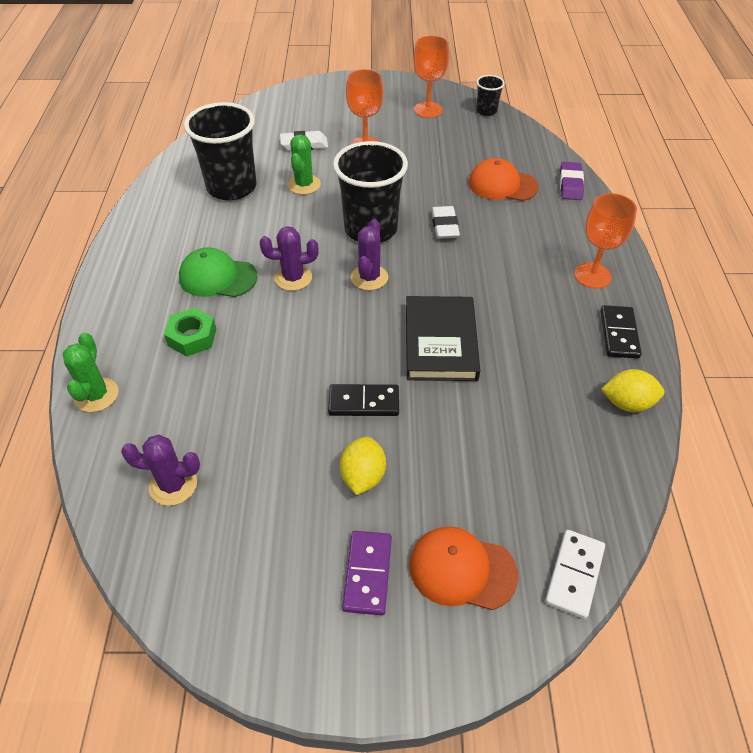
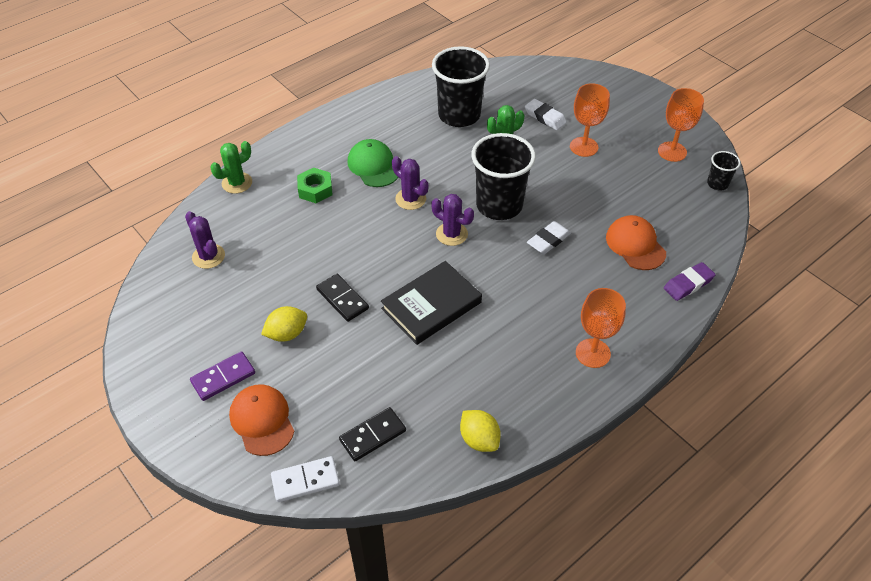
camera: 50 degrees right, 0 degrees up
purple cactus [351,219,388,290] -> purple cactus turned 60 degrees clockwise [431,194,474,246]
black domino [600,305,642,359] -> black domino moved to [339,407,406,461]

